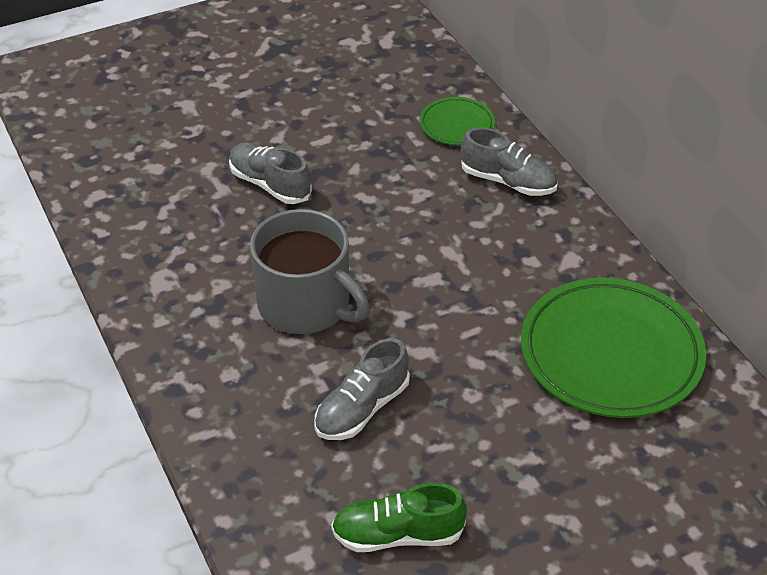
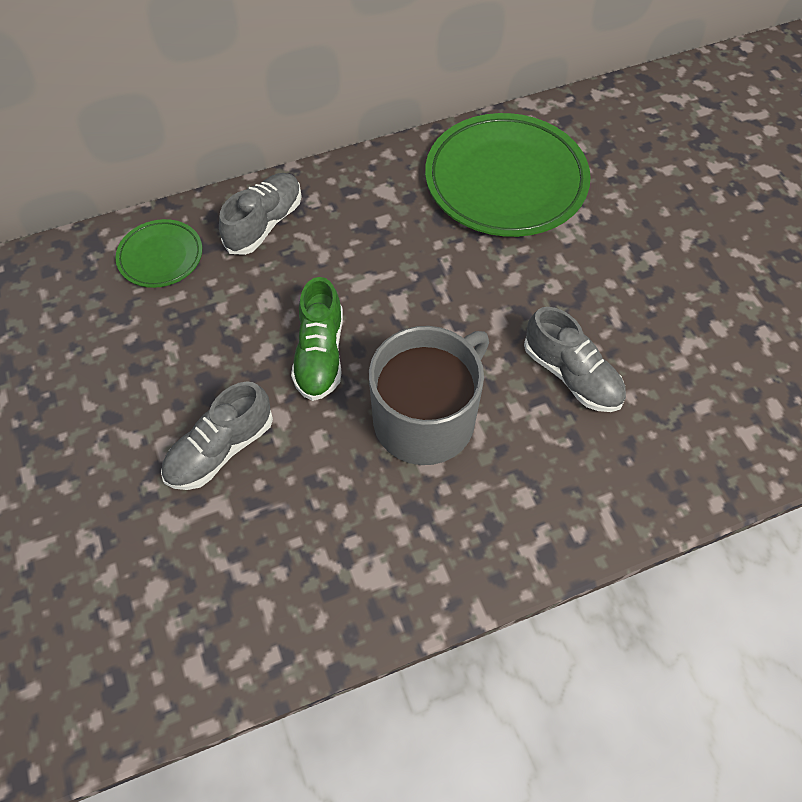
camera: 85 degrees left, 15 degrees up
green shoe [331,483,467,552] -> green shoe moved to [291,277,343,401]

